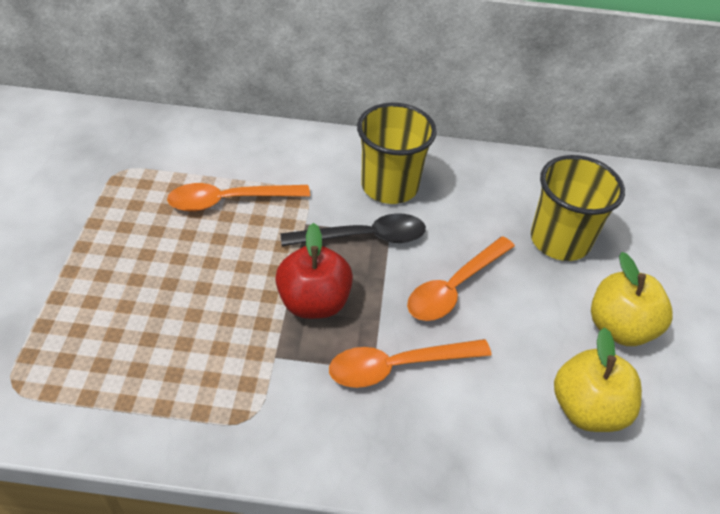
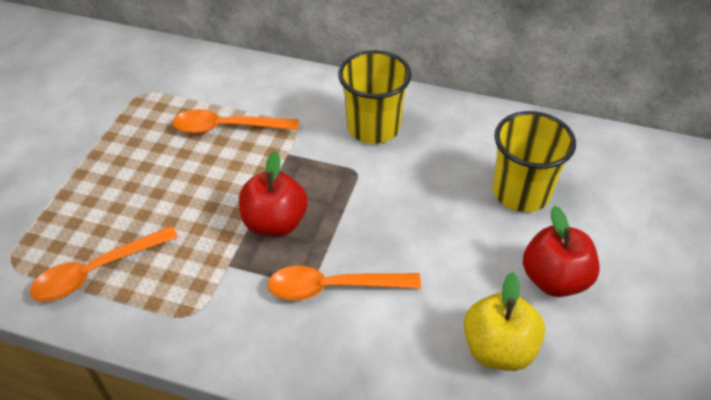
camera: 15 degrees right, 0 degrees up
black spoon [281,213,426,247] -> none
orange spoon [407,236,515,321] -> orange spoon moved to [30,226,178,302]
yellow apple [591,252,673,346] -> red apple [523,206,600,297]

